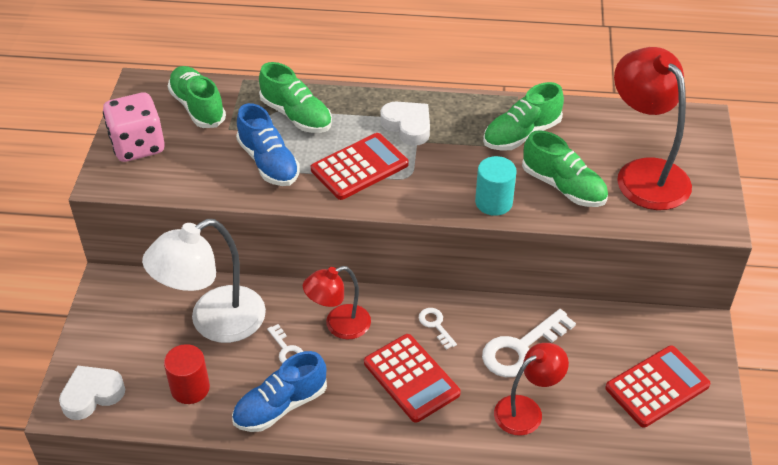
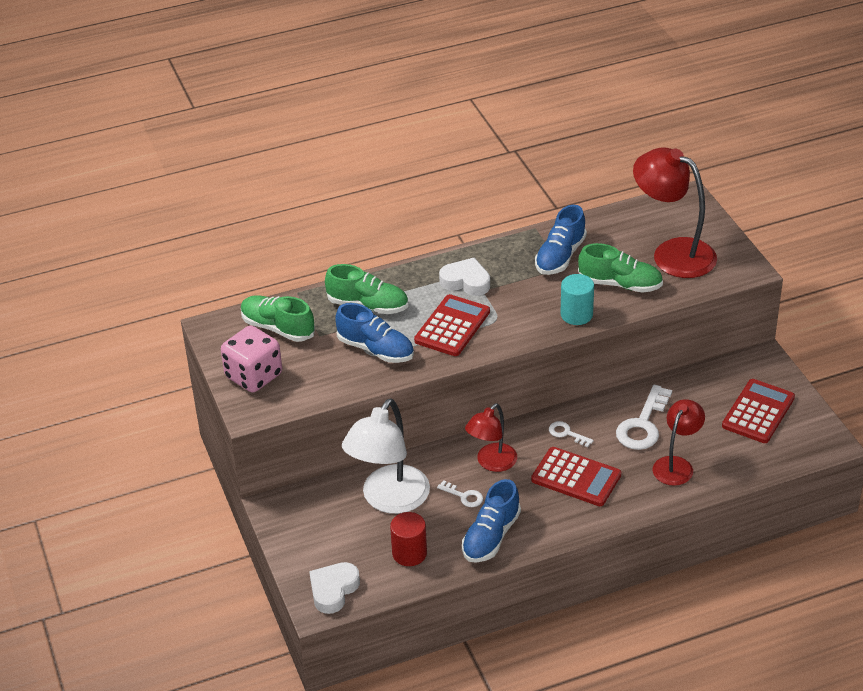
camera: 25 degrees left, 5 degrees down
green shoe [483,82,564,151] -> blue shoe [535,205,587,275]

